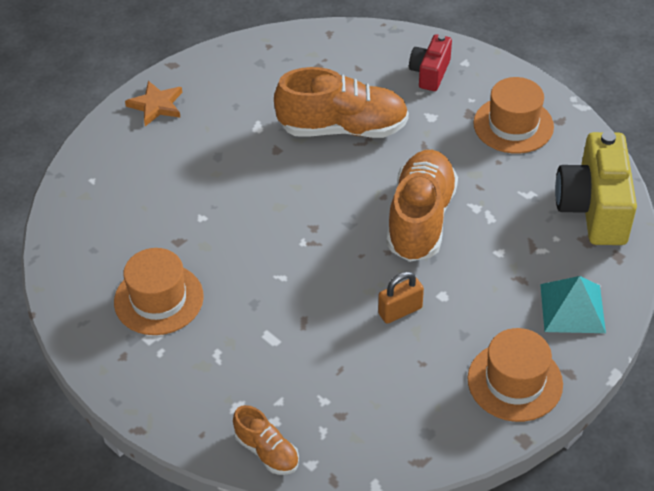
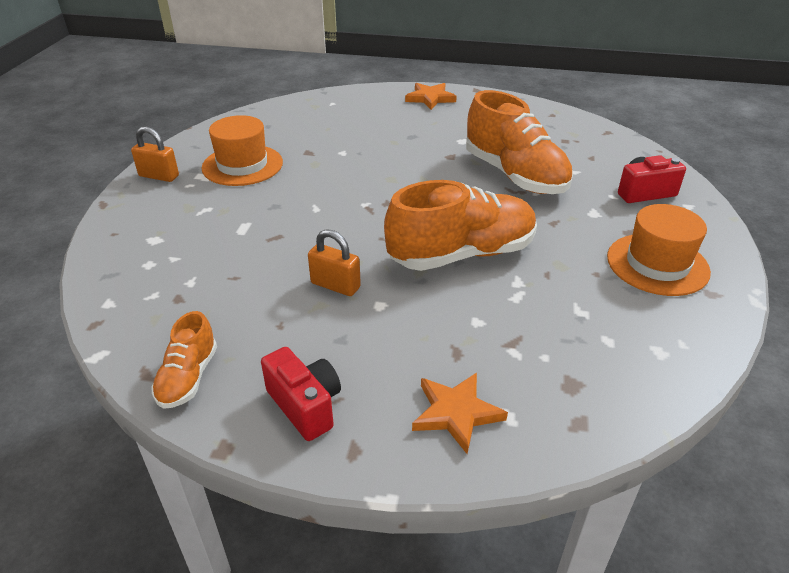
camera: 55 degrees right, 10 degrees down
orange shoe [233,405,299,475] -> orange shoe moved to [151,311,217,409]
orange hat [468,328,563,422] -> red camera [261,347,341,441]
turquoise pyramid [540,276,606,333] -> orange star [412,372,508,454]
yellow camera [555,131,637,245] -> none
none -> orange padlock [131,127,179,182]

